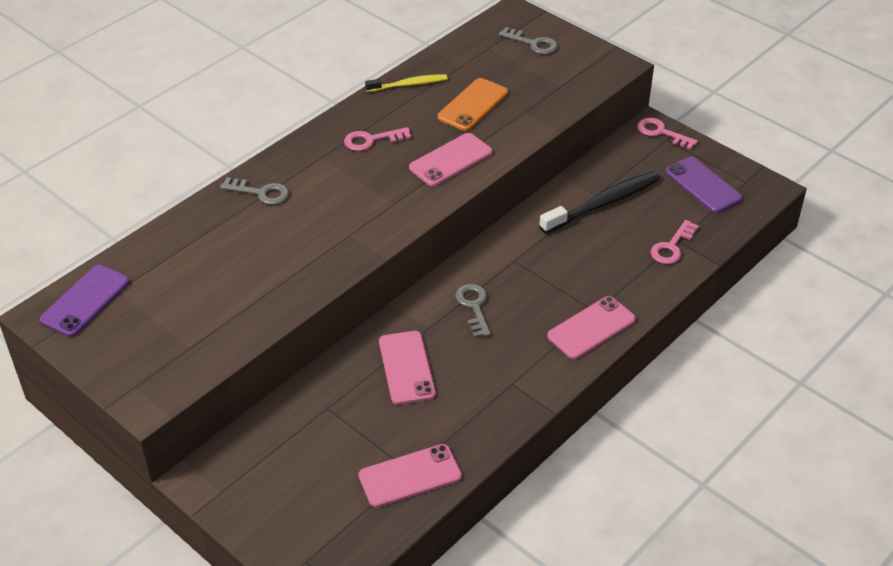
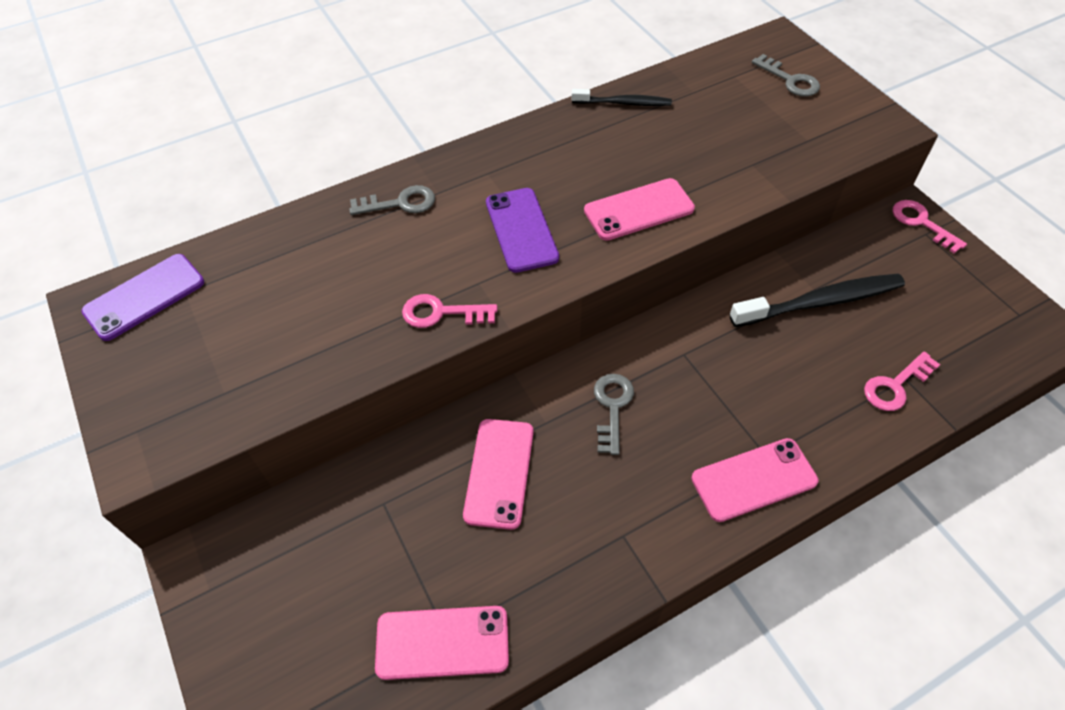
camera: 20 degrees right, 10 degrees up
grey key [220,177,289,205] -> grey key turned 45 degrees counterclockwise [349,185,435,215]
pink key [344,127,411,151] -> pink key moved to [402,294,497,328]
yellow toothbrush [365,74,448,92] -> black toothbrush [572,89,672,106]
orange phone [437,78,508,131] -> none
purple phone [665,156,743,213] -> purple phone moved to [486,188,559,273]

